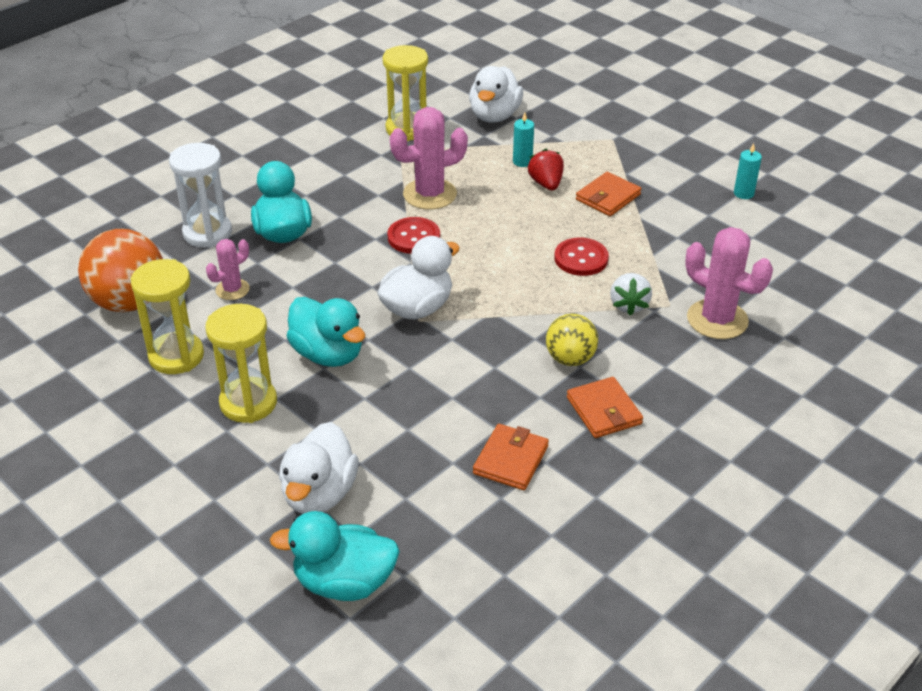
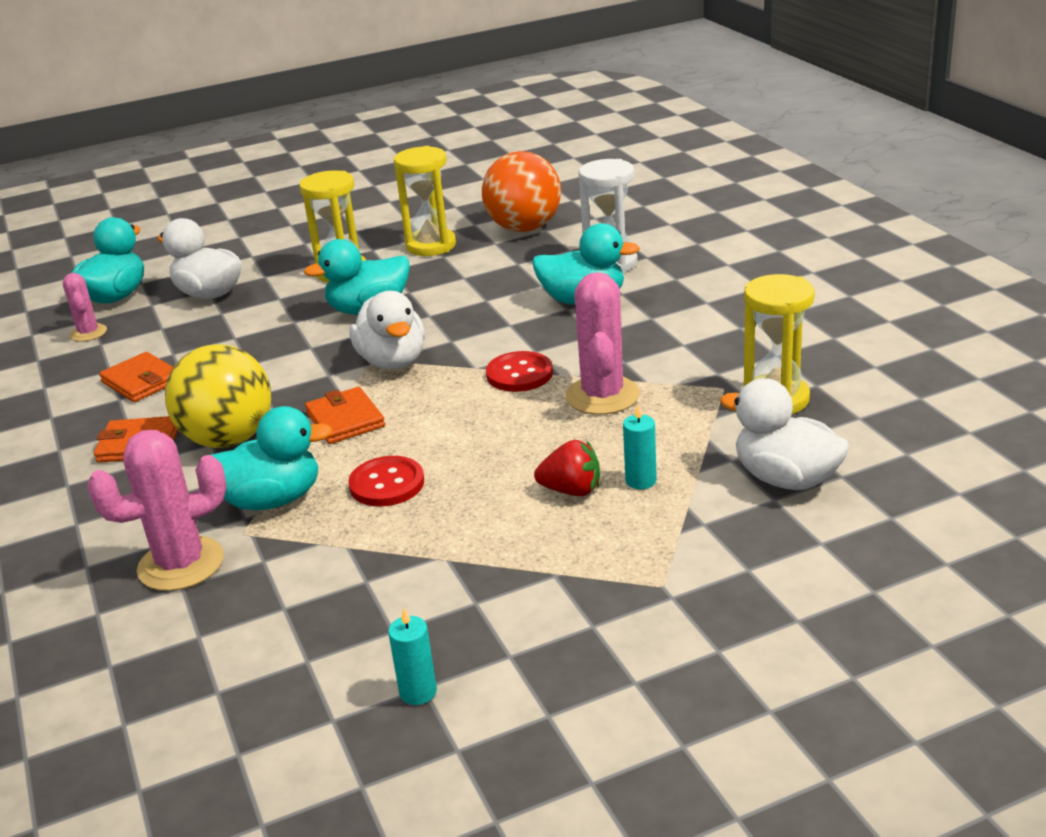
camera: 115 degrees right, 10 degrees down
pink cactus [206,239,250,300] -> pink cactus moved to [63,273,107,342]
yellow ball [546,314,598,366] -> yellow ball [165,344,271,448], size x1.66
orange wallet [576,172,641,216] -> orange wallet moved to [305,387,385,444]
white strawberry [610,273,652,315] -> turquoise duck [211,406,333,510]

